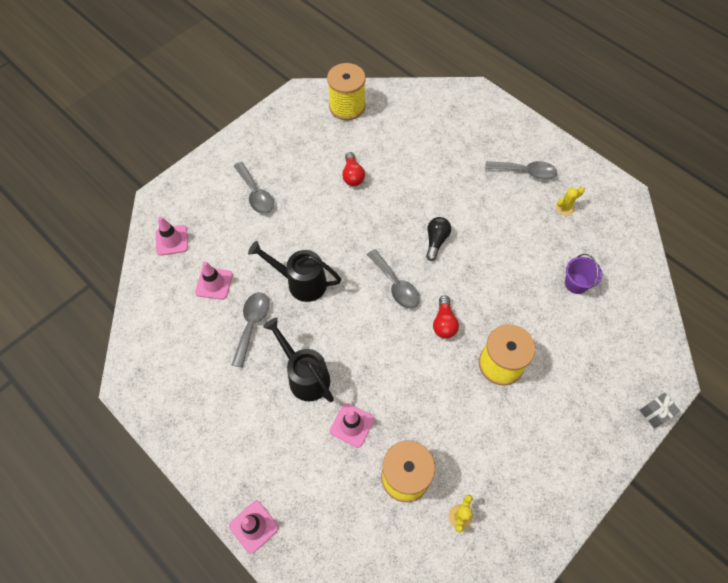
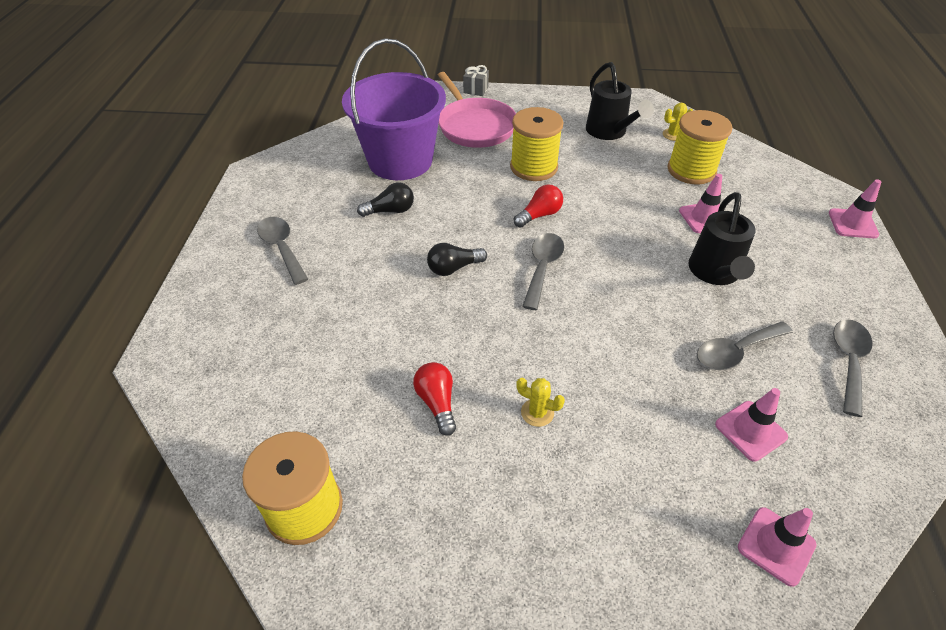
camera: 130 degrees left, 15 degrees down
grey spoon [234,162,274,214] -> grey spoon moved to [833,319,873,417]
black watering can [248,241,341,302] -> black watering can moved to [586,62,654,140]
red light bulb [342,152,365,186] -> red light bulb turned 60 degrees counterclockwise [413,362,456,436]
yellow cactus [556,187,585,216] -> yellow cactus moved to [516,378,565,427]
purple bucket [565,254,602,294] -> purple bucket [342,38,446,180], size x2.48
none -> black light bulb [357,182,414,217]
none -> pink pan [438,72,516,148]

